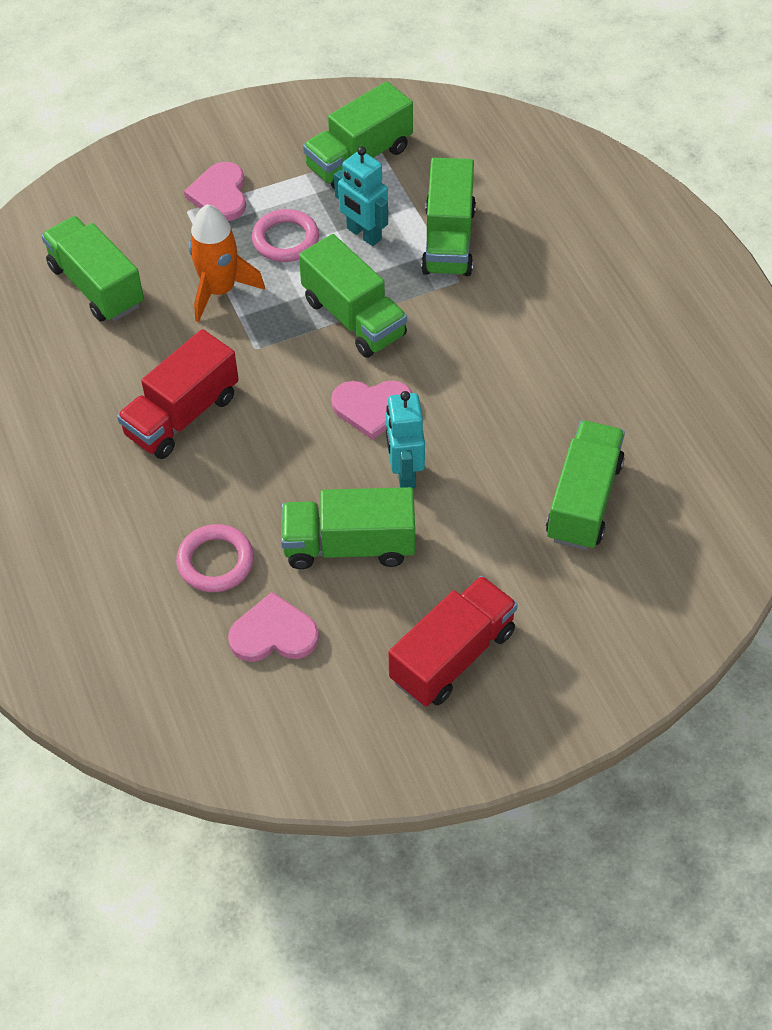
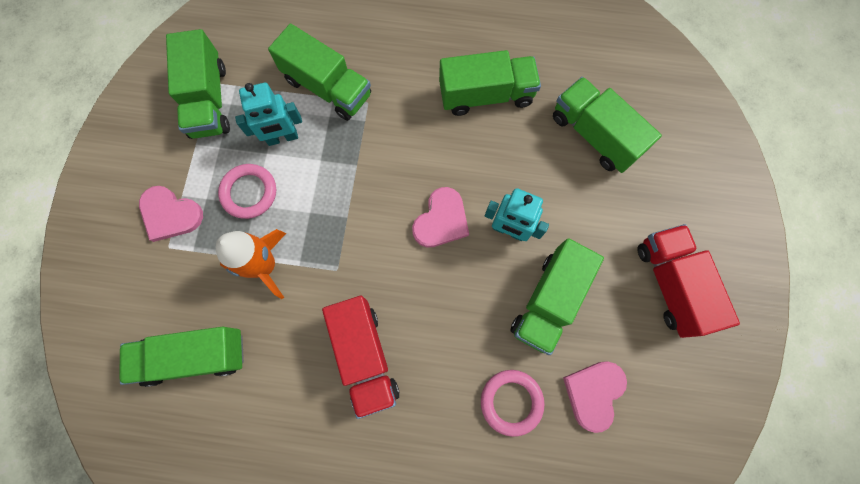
camera: 60 degrees left, 20 degrees up
green truck [299,234,407,358] -> green truck moved to [439,50,541,116]

